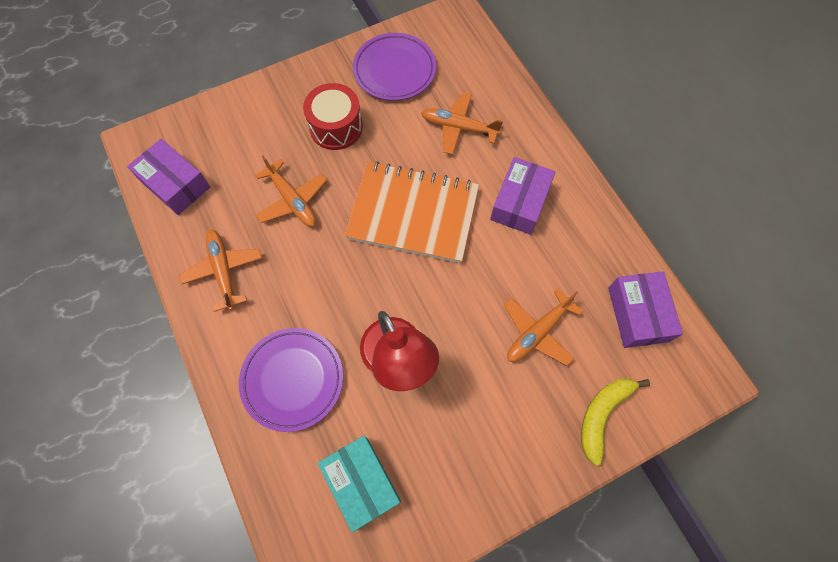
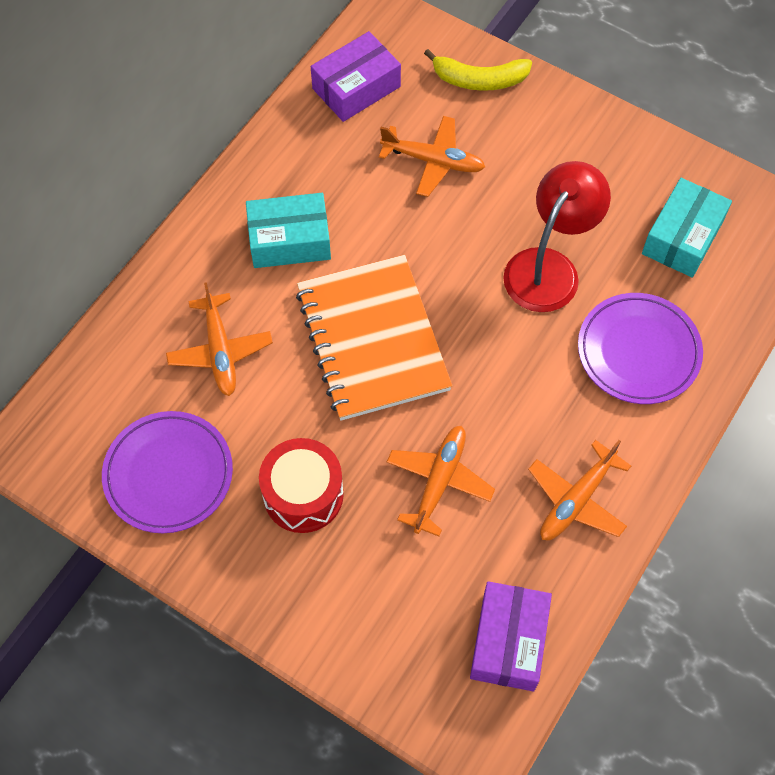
camera: 120 degrees left, 5 degrees down
purple box [490,157,556,235] -> turquoise box [246,193,331,268]

